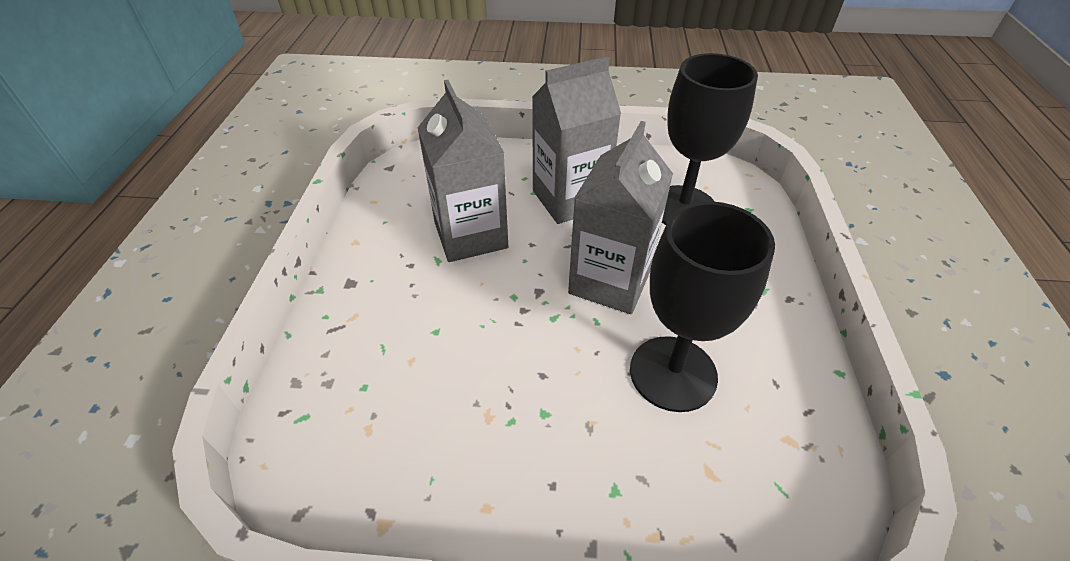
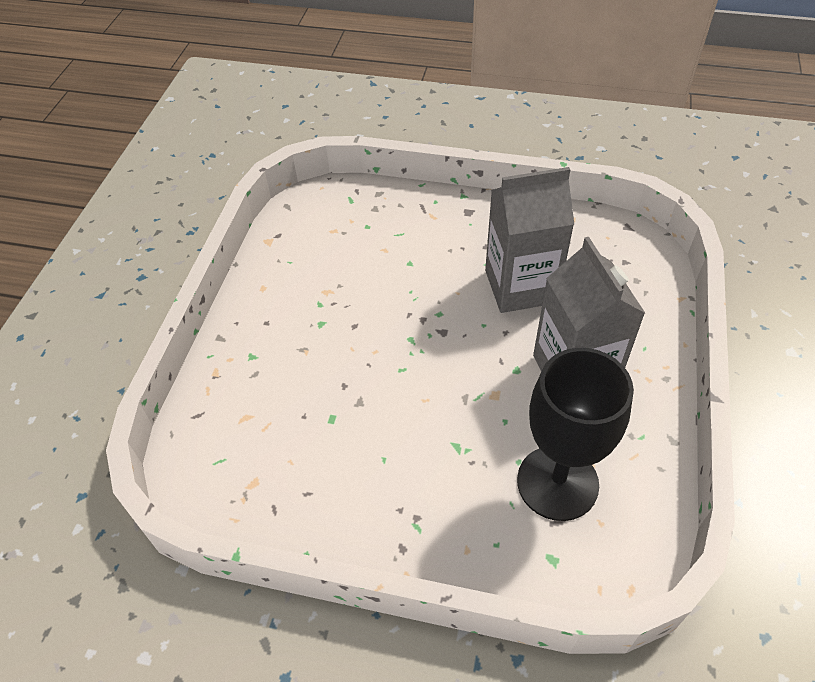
camera: 100 degrees right, 5 degrees up
grey carton [568,121,673,314] -> none
black goblet [630,201,775,412] -> none

